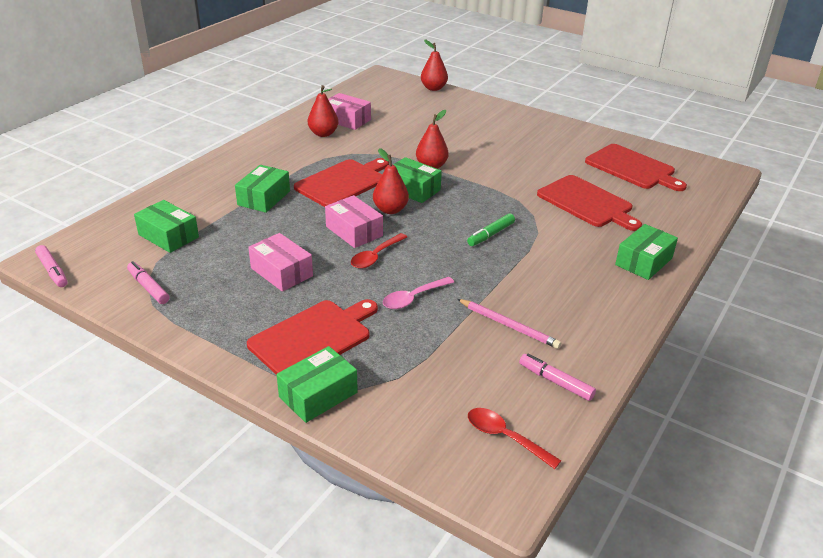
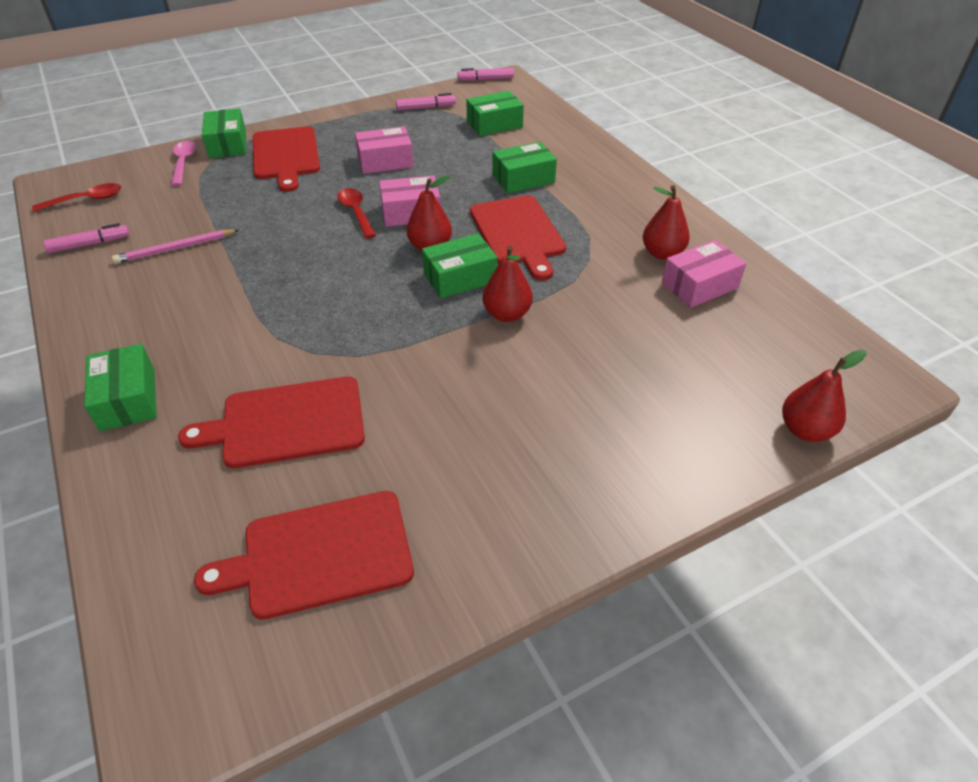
camera: 120 degrees right, 10 degrees up
green box [235,165,290,213] -> green box turned 75 degrees counterclockwise [493,142,557,193]
pink spoon [383,277,454,309] -> pink spoon moved to [171,141,196,186]
green marker [467,213,515,246] -> none

